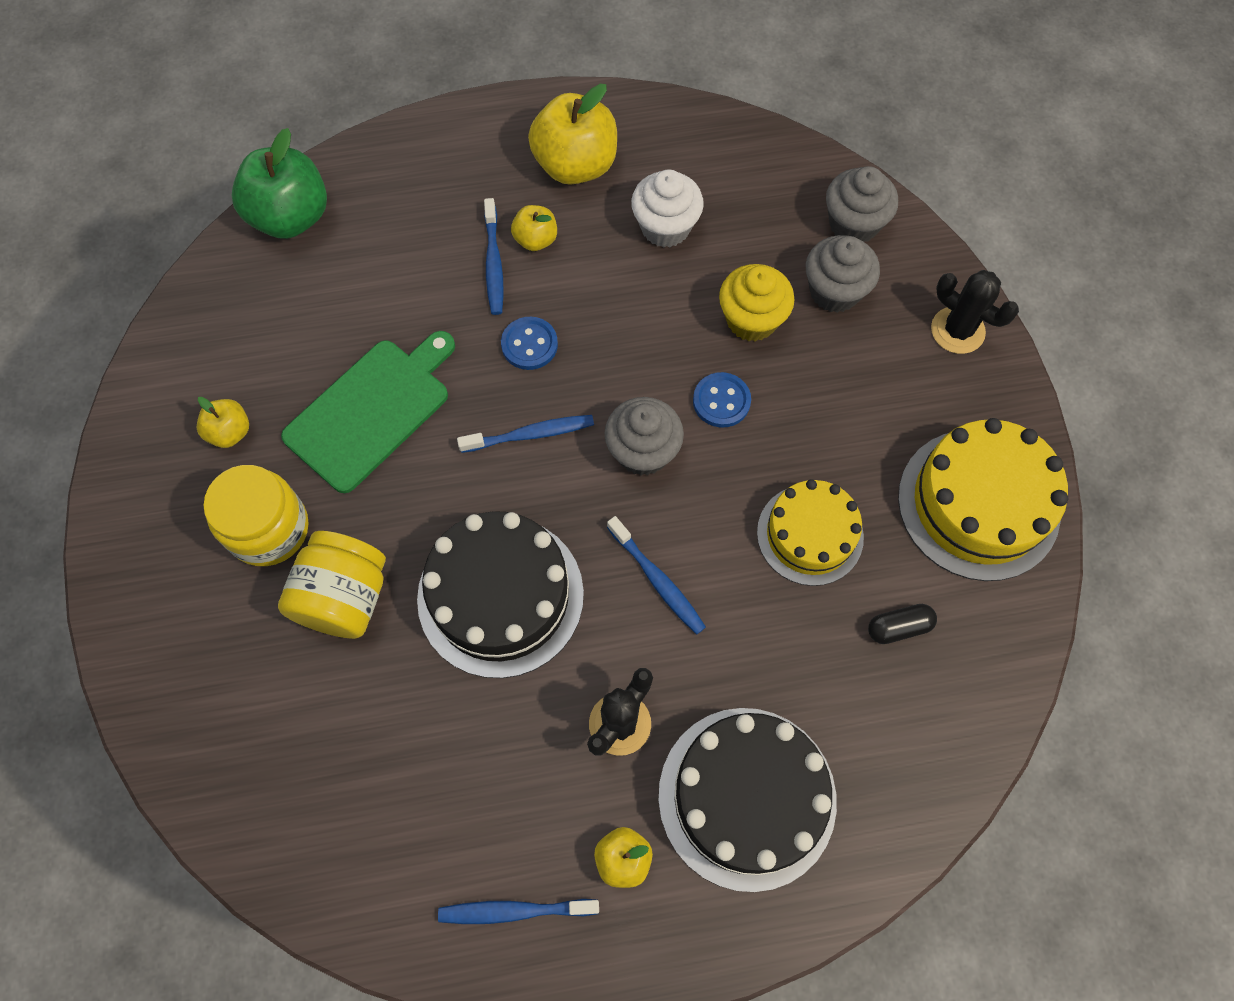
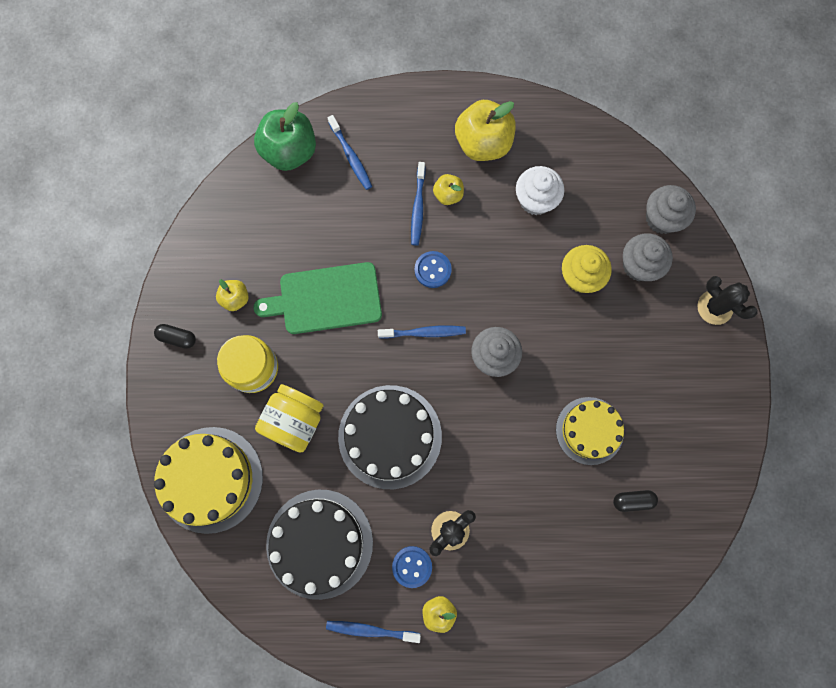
camera: 10 degrees right, 10 degrees up
green cutting board [281,331,455,493] -> green cutting board turned 150 degrees counterclockwise [254,262,382,334]
blue toothbrush [607,516,706,635] -> blue toothbrush moved to [328,115,372,190]
black cake [658,708,837,892] -> black cake moved to [266,490,373,600]
blue button [693,372,751,428] -> blue button moved to [392,546,432,588]
yellow cake [898,418,1068,581] -> yellow cake moved to [154,427,263,534]
none -> black capsule [154,324,196,349]

